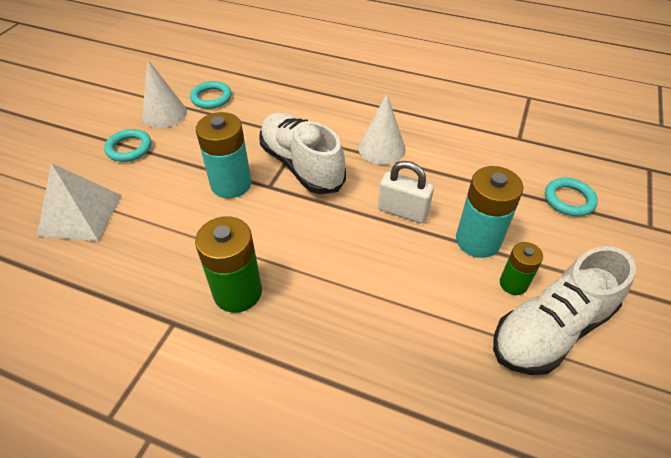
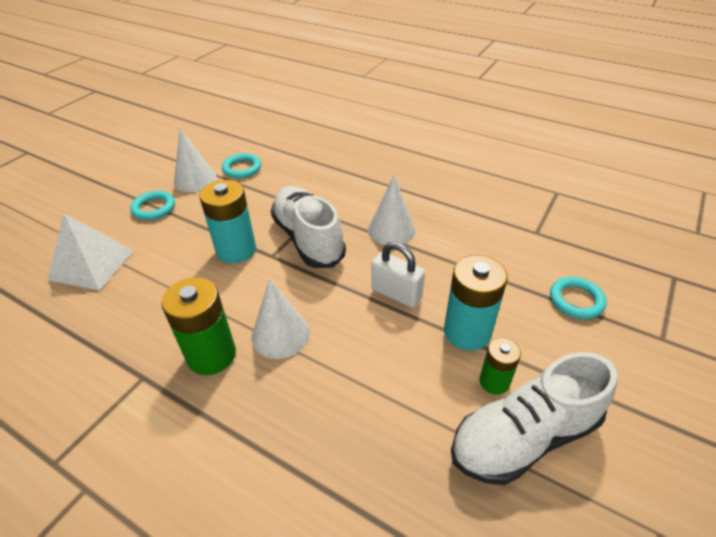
camera: 10 degrees right, 5 degrees down
none -> white cone [252,279,310,359]

